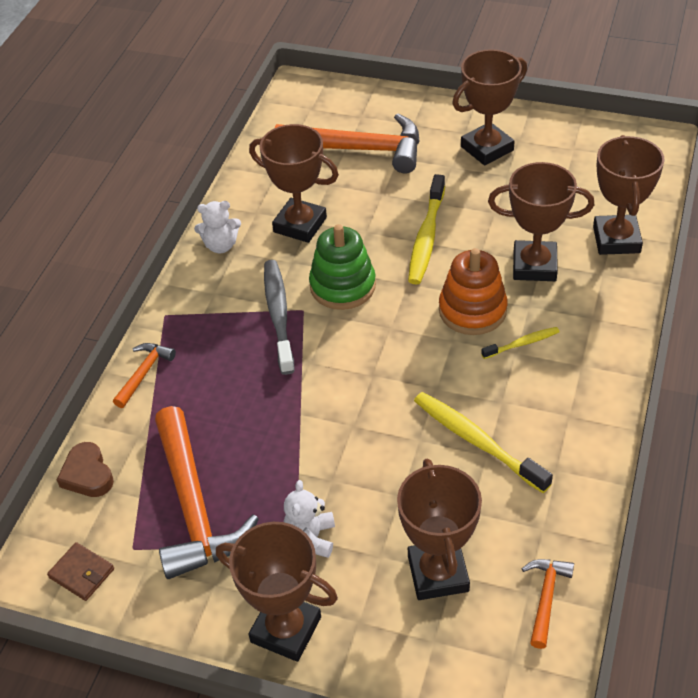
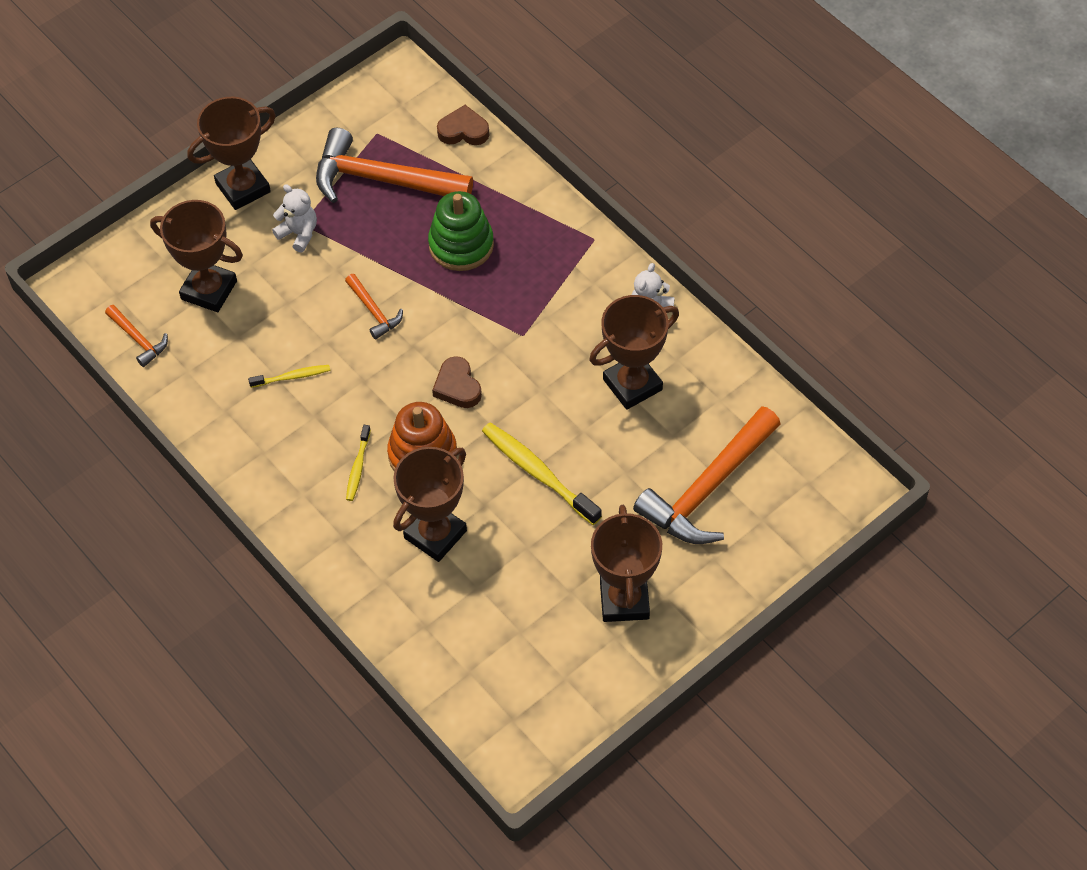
camera: 120 degrees right, 10 degrees up
brown wallet [47,542,114,601] -> none
orange hammer [113,343,176,408] -> orange hammer moved to [345,274,403,339]
grey toothbrush [264,260,295,375] -> none
green stacking toy [309,224,376,310] -> green stacking toy moved to [428,191,494,271]
yellow toothbrush [414,392,553,493] -> yellow toothbrush [248,365,330,388], size x0.54
brown trophy [593,135,665,255] -> none
none -> brown heart [432,356,482,408]

